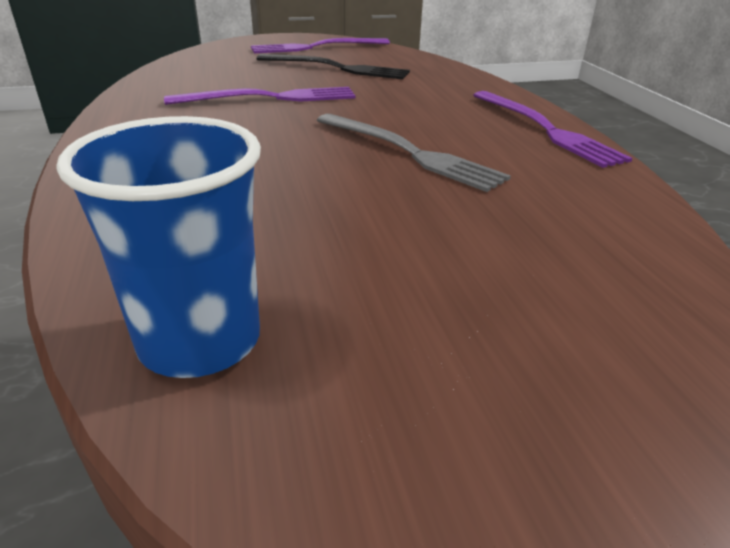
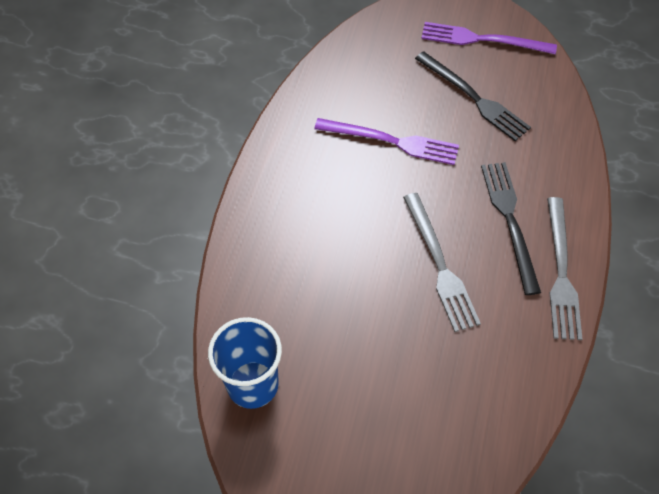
camera: 30 degrees right, 25 degrees up
purple fork [473,91,632,168] -> grey fork [547,197,582,340]
none -> black fork [481,162,541,295]

